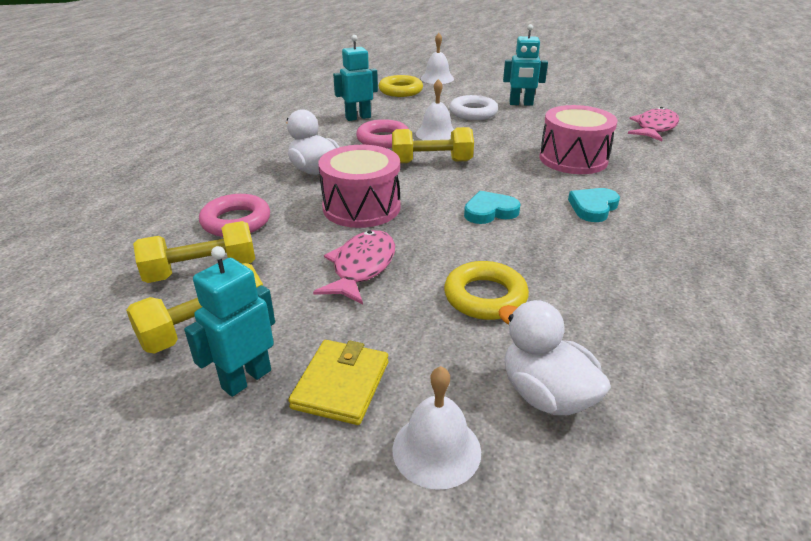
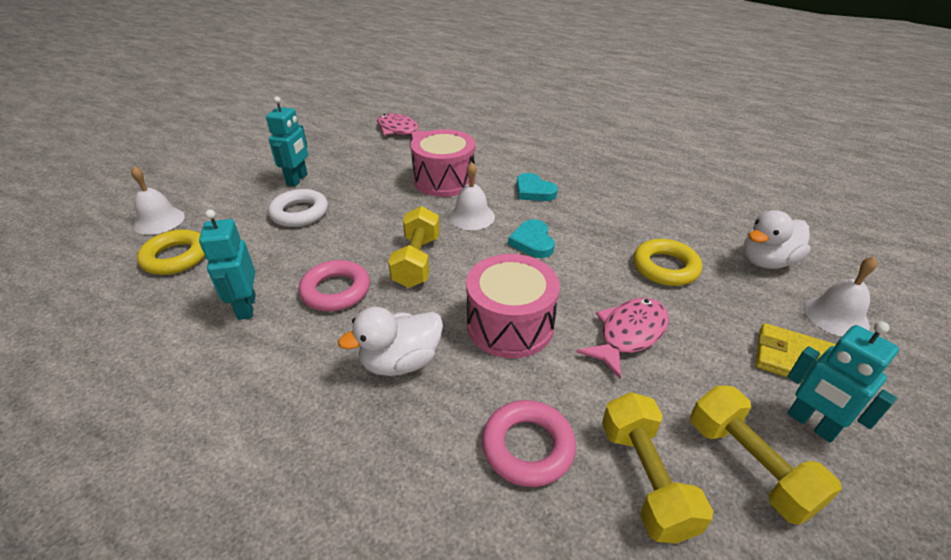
camera: 80 degrees left, 5 degrees up
pink fish [313,230,395,305] -> pink fish turned 105 degrees clockwise [576,298,669,379]
white bell [416,79,454,140] -> white bell moved to [449,162,495,230]

